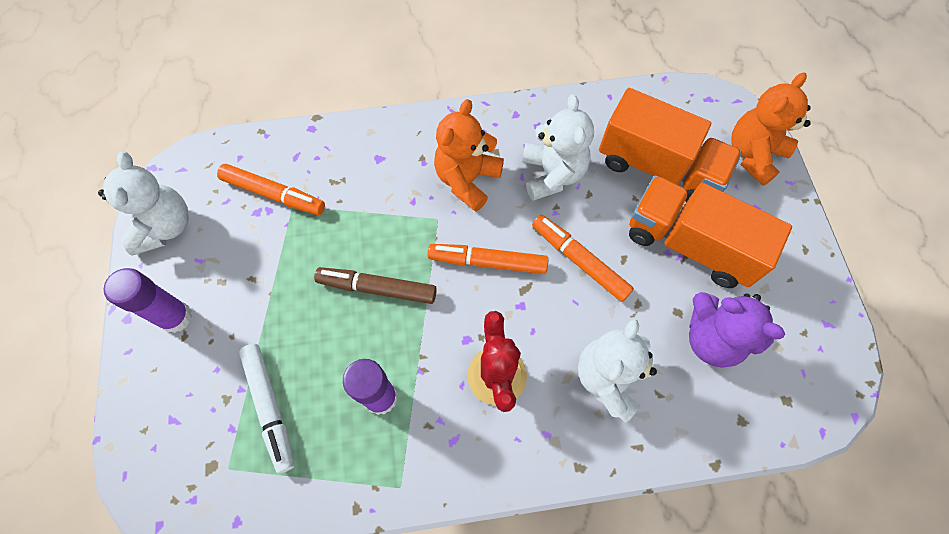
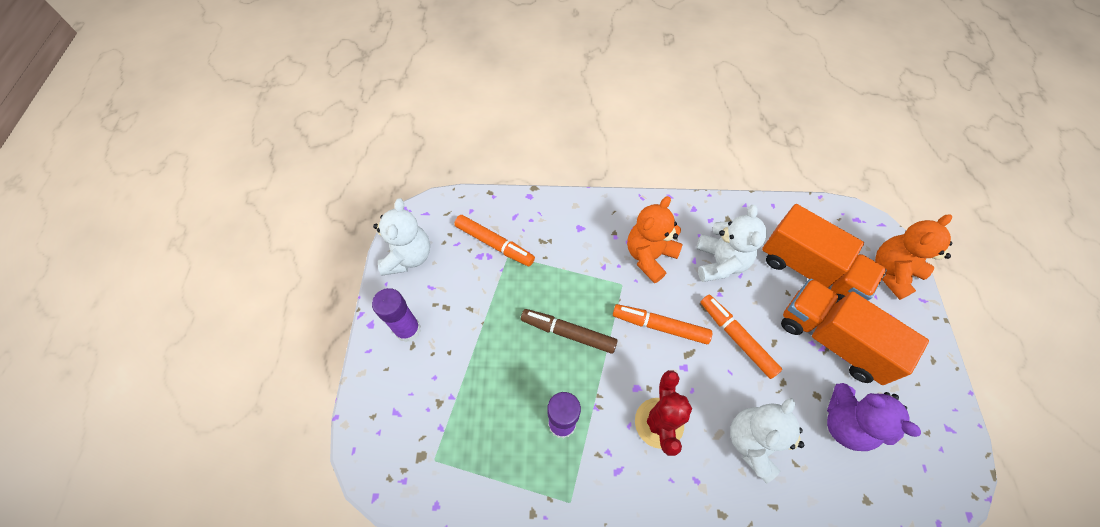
camera: 10 degrees right, 5 degrees down
white marker [239,344,294,474] -> none

